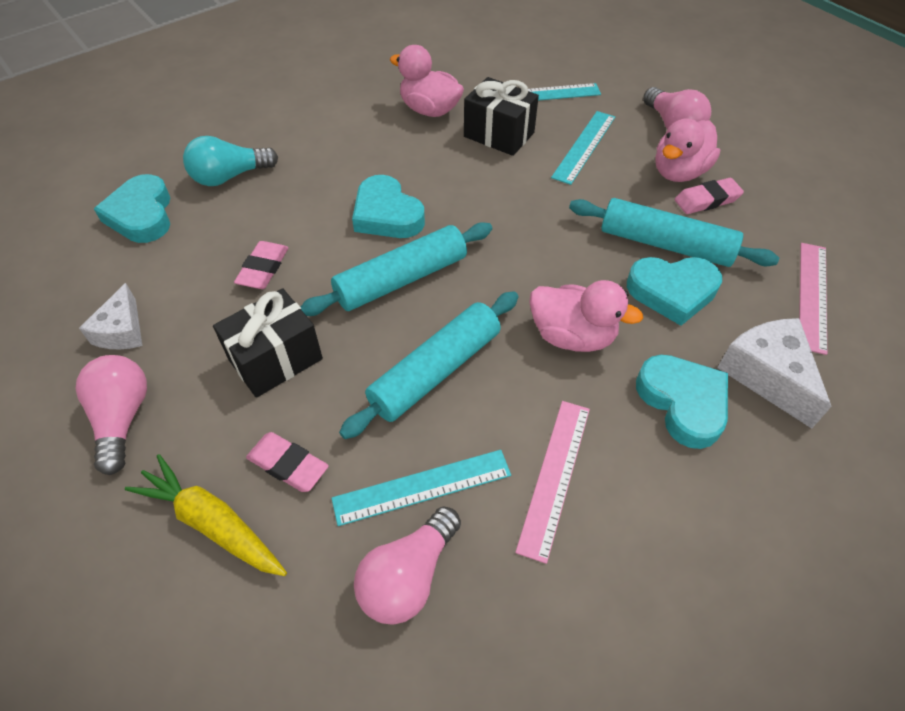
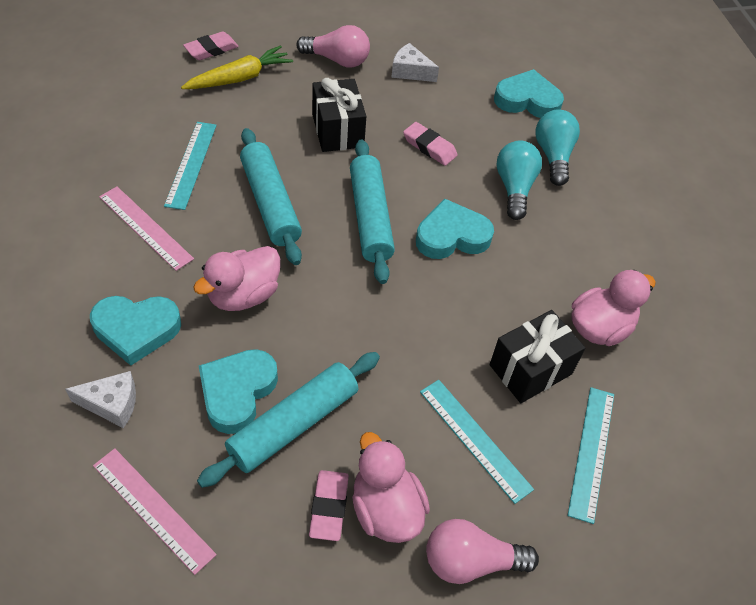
camera: 110 degrees right, 0 degrees up
pink eraser [246,432,329,492] -> pink eraser moved to [183,31,239,60]
pink light bulb [354,506,461,625] -> none
white cheese [717,318,832,428] -> white cheese [65,371,136,428], size x0.67
none -> turquoise light bulb [496,140,542,220]

